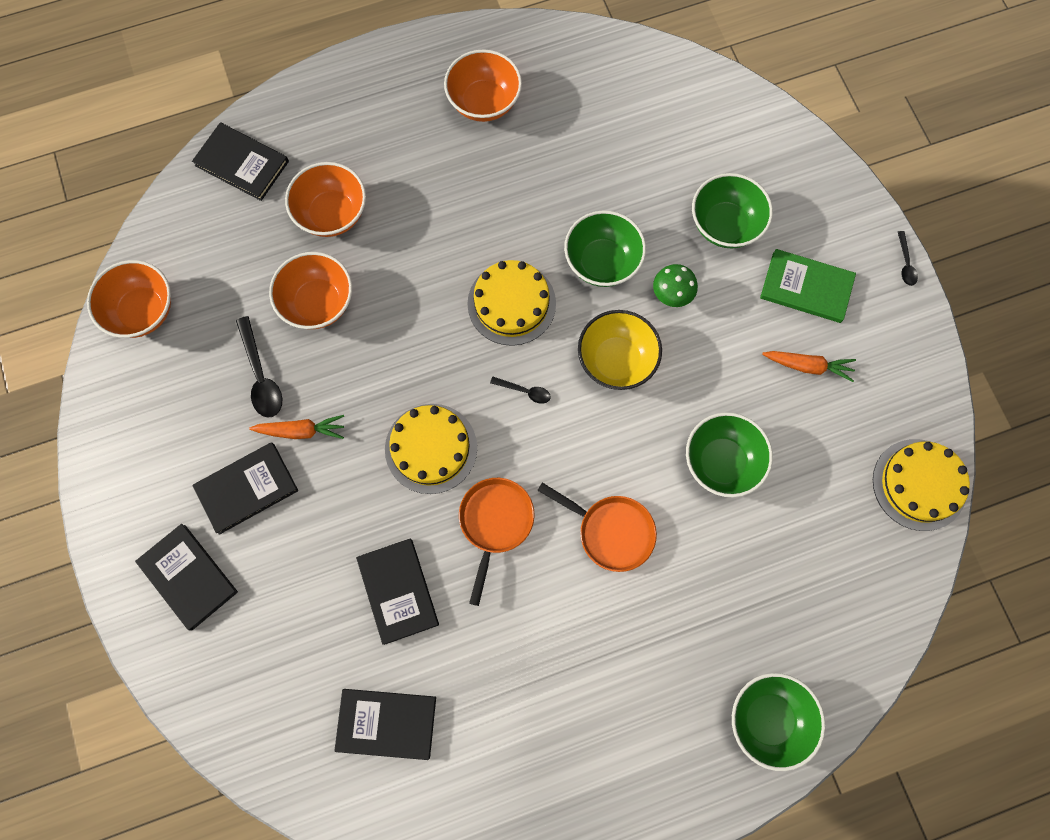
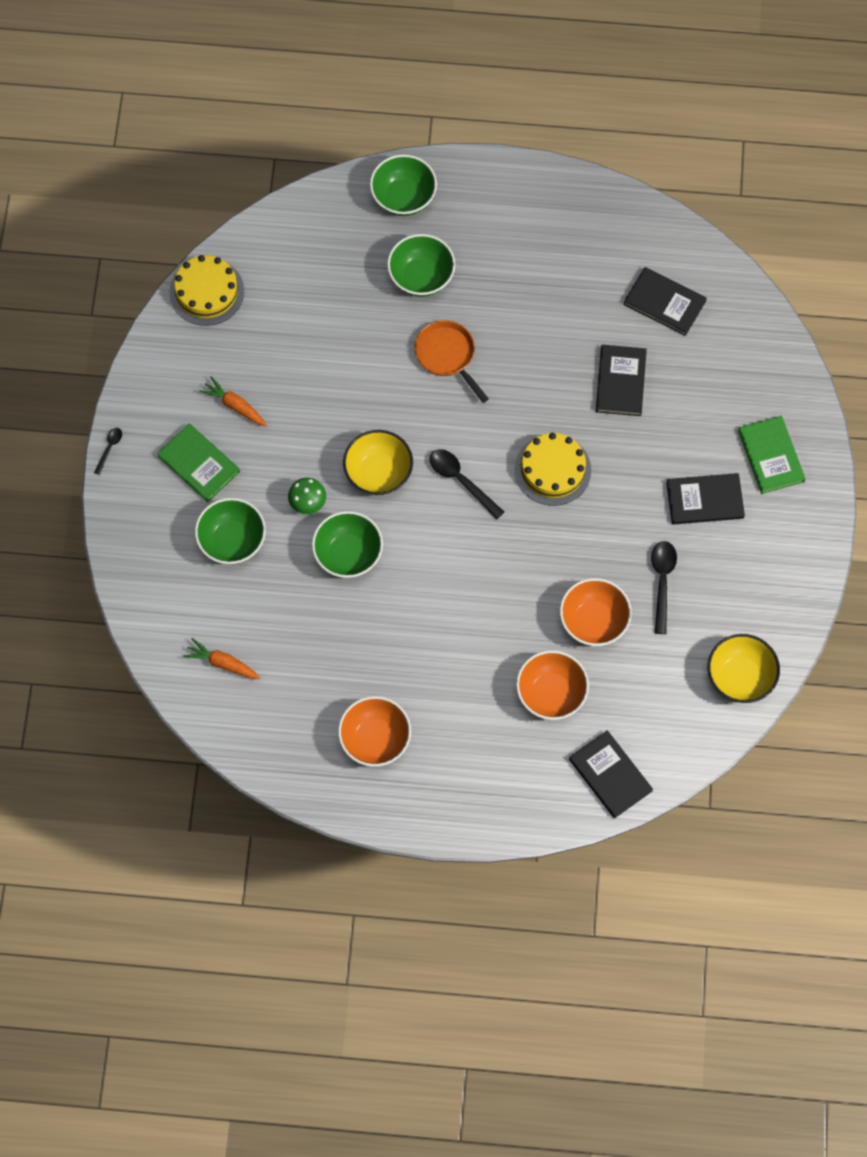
camera: 155 degrees left, 5 degrees down
orange bowl [87,260,171,338] -> yellow bowl [708,634,780,703]
black book [135,524,238,631] -> green book [738,416,806,494]
orange carrot [249,415,344,439] -> orange carrot moved to [183,638,261,679]
orange pan [459,478,534,606] -> none
yellow cake [467,260,556,346] -> none
black spoon [490,377,551,404] -> black spoon [429,449,504,519], size x1.80
green bowl [686,412,773,497] -> green bowl moved to [387,234,455,297]

